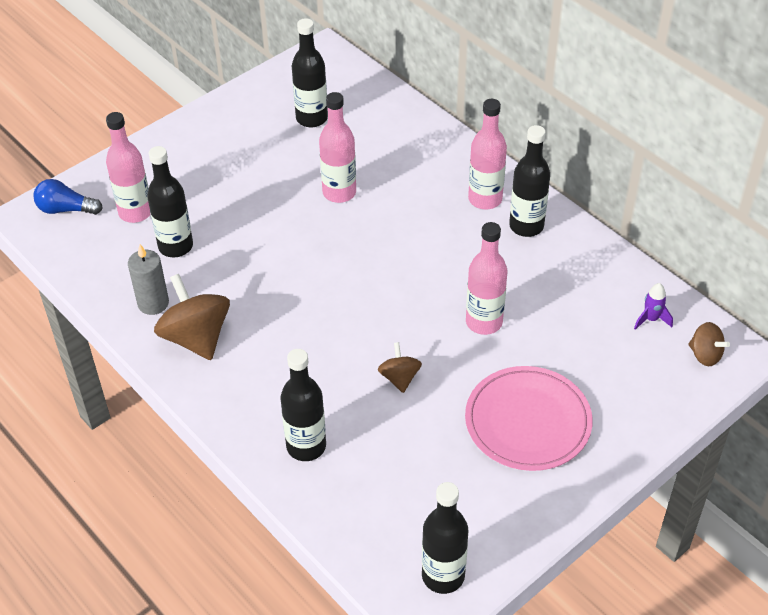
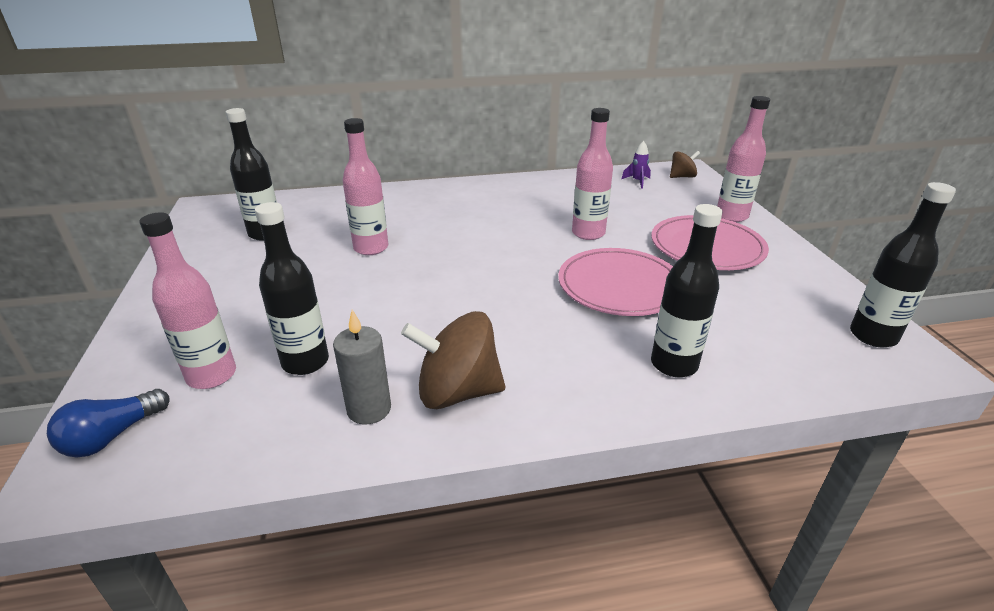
camera: 60 degrees left, 15 degrees down
brown spinning top [378,342,422,393] -> pink plate [558,248,673,316]
pink bottle [468,99,507,210] -> pink bottle moved to [717,96,770,222]
black bottle [509,125,550,237] -> none

